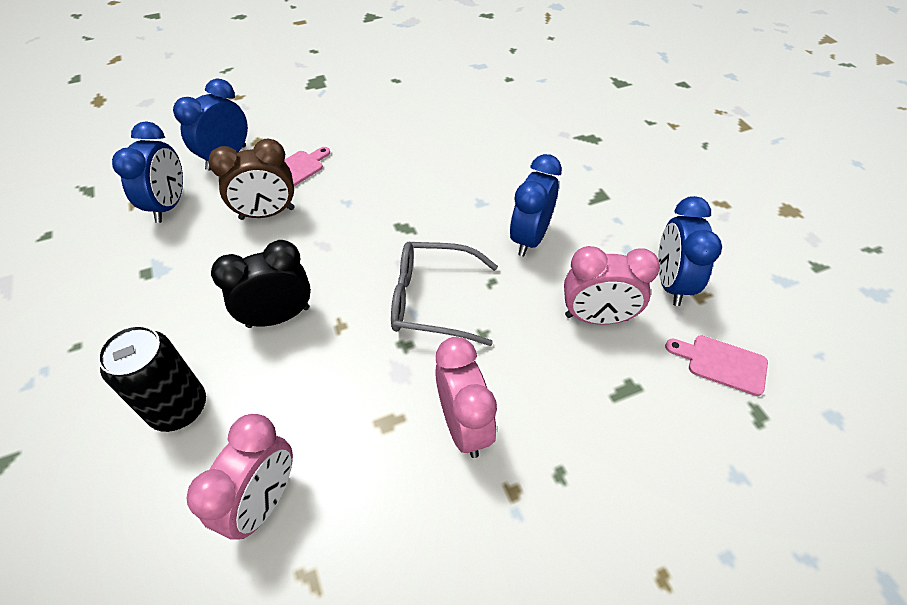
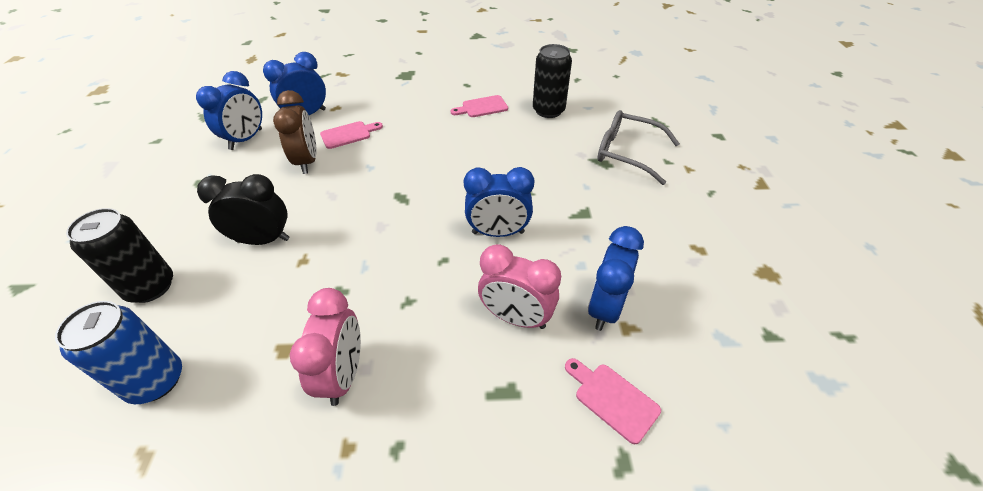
camera: 20 degrees right, 5 degrees down
pink clock [186,414,293,540] -> blue can [55,301,182,404]
brown clock [208,138,295,220] -> brown clock turned 105 degrees counterclockwise [273,90,317,174]
grey glasses [391,242,498,346] -> grey glasses moved to [597,110,680,185]
blue clock [510,154,562,257] -> blue clock turned 135 degrees counterclockwise [464,167,534,237]
none -> pink cutting board [451,95,508,117]
none -> black can [533,44,572,118]

